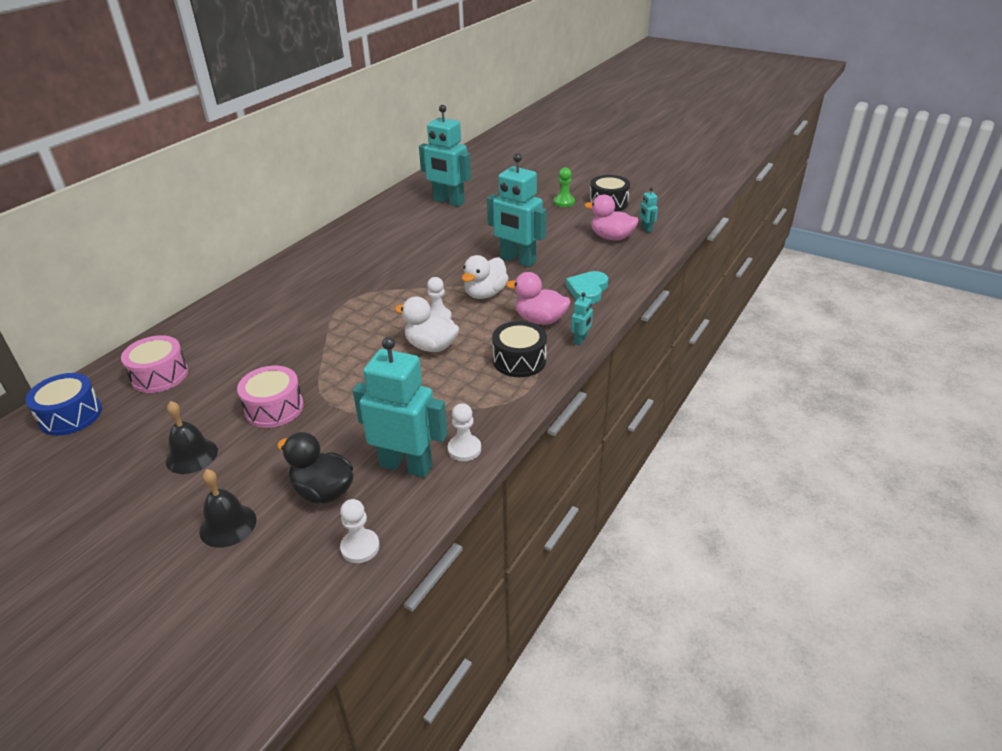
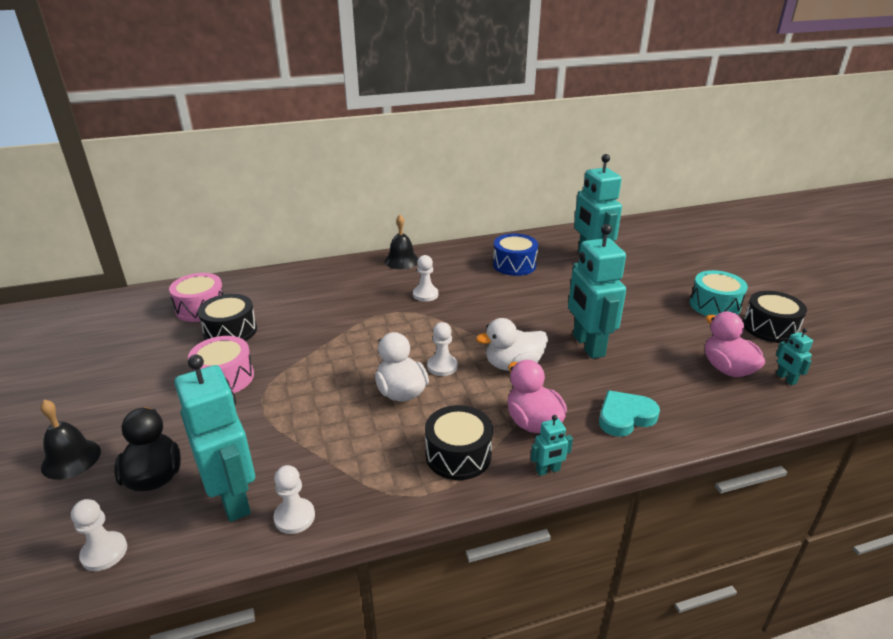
camera: 40 degrees right, 5 degrees down
blue drum [25,373,102,436] -> blue drum moved to [493,233,538,276]
black bell [166,401,218,474] -> black bell moved to [385,215,419,269]
green pawn [554,167,575,207] -> turquoise drum [690,270,748,316]
turquoise robot [640,187,658,233] -> turquoise robot turned 45 degrees counterclockwise [776,328,813,385]
none -> black drum [198,294,257,341]
none -> white pawn [413,255,438,302]

